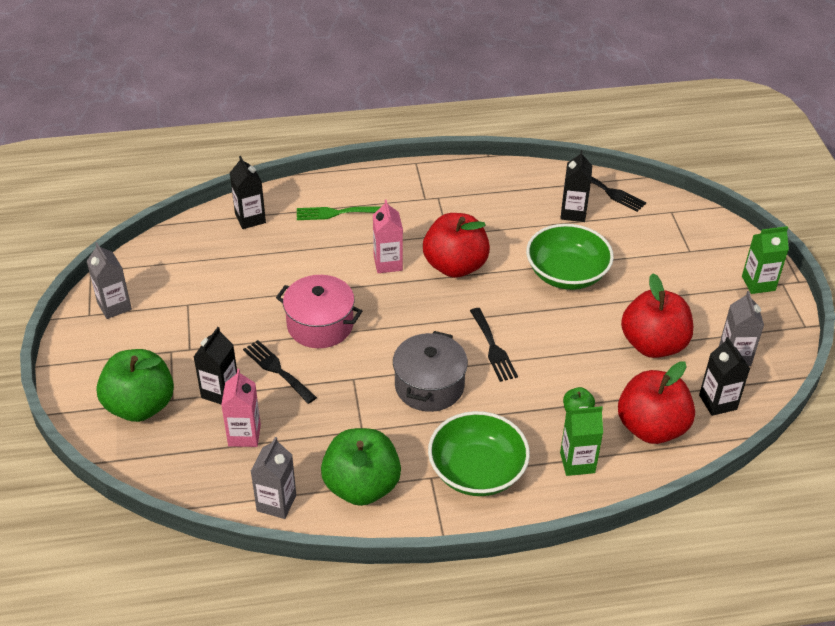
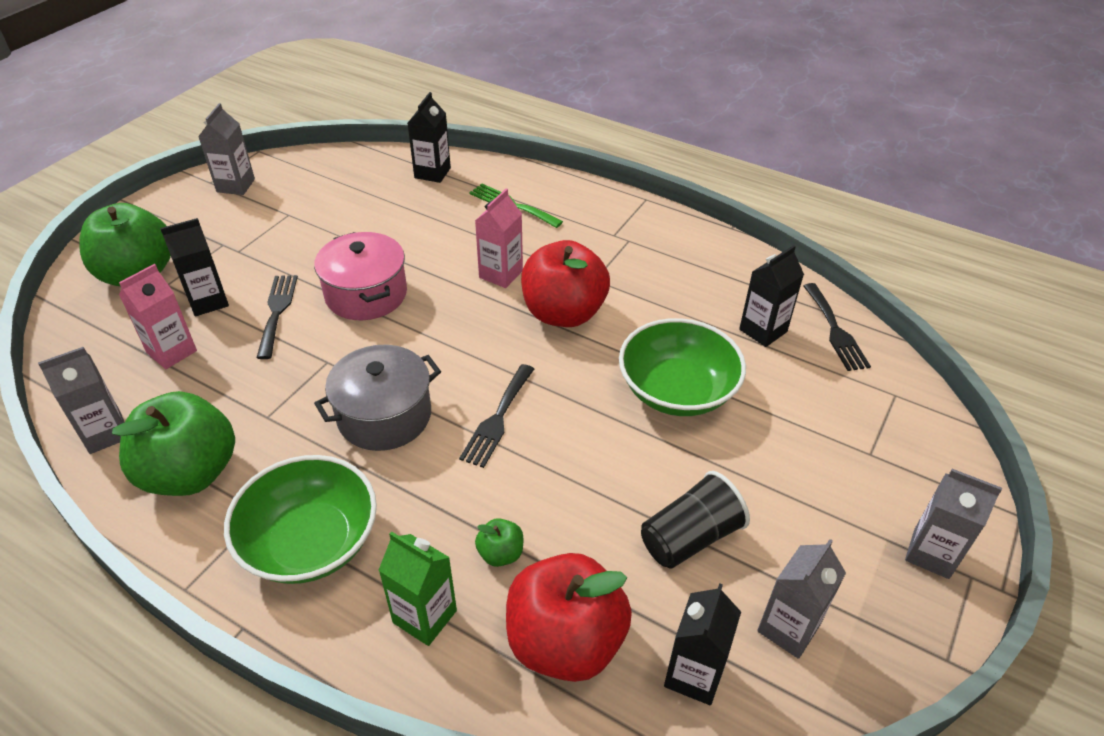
camera: 40 degrees right, 0 degrees up
red apple [621,274,693,358] -> black cup [641,471,750,569]
green carton [742,226,789,294] -> grey carton [905,469,1002,579]

